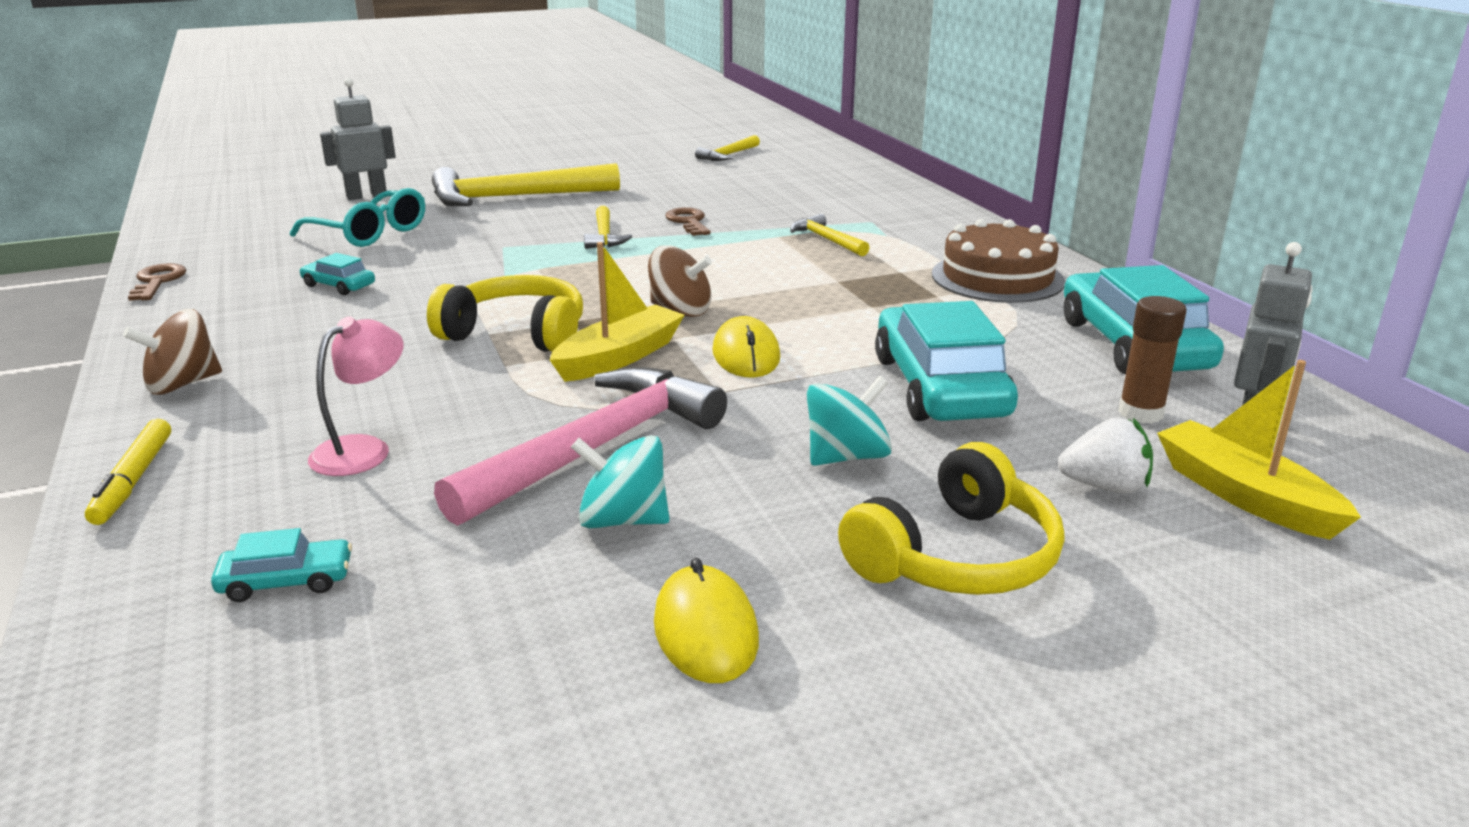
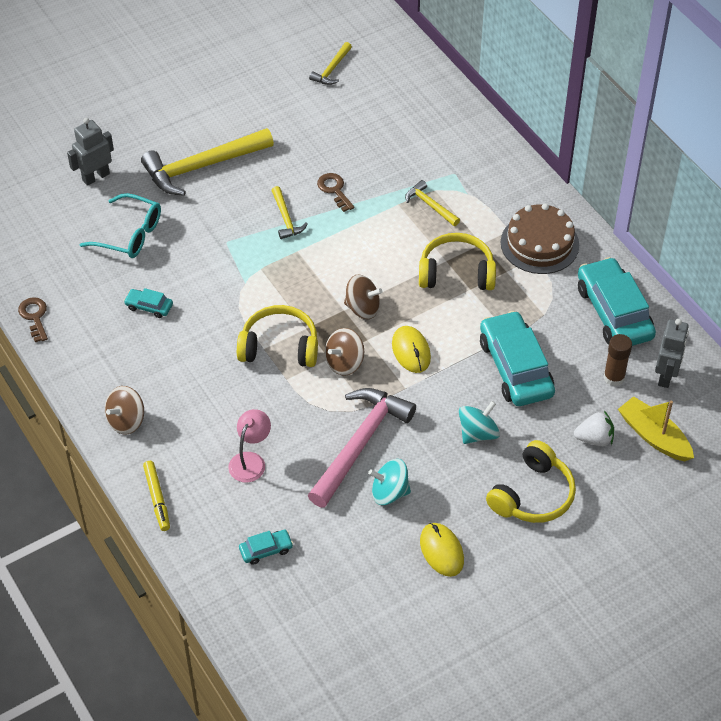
camera: 10 degrees left, 25 degrees up
yellow boat [549,242,684,382] -> brown spinning top [325,328,364,376]
none -> yellow headphones [419,233,496,290]

